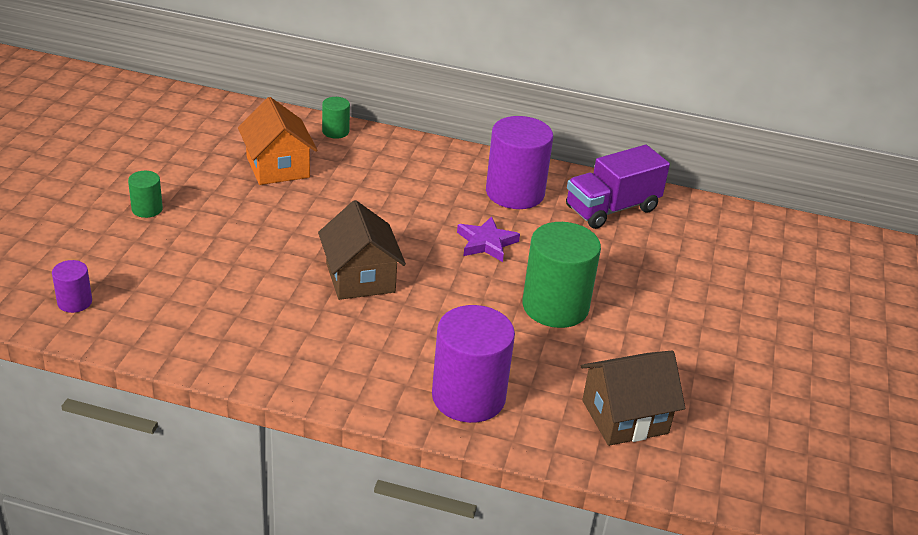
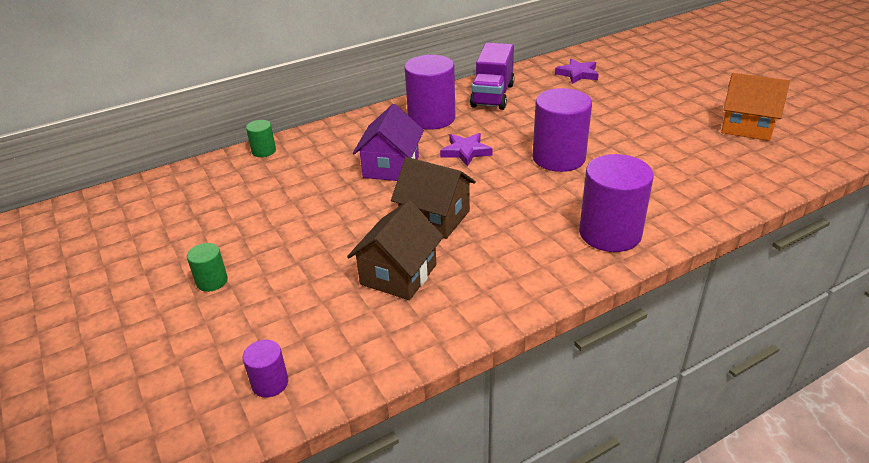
camera: 40 degrees left, 0 degrees up
orange house [238,97,317,185] -> orange house moved to [721,73,790,141]
green cylinder [522,222,601,328] -> purple cylinder [532,88,592,172]
brown house [581,351,685,446] -> brown house moved to [347,200,444,300]
none -> purple house [353,104,424,181]
none -> purple star [555,58,599,84]

